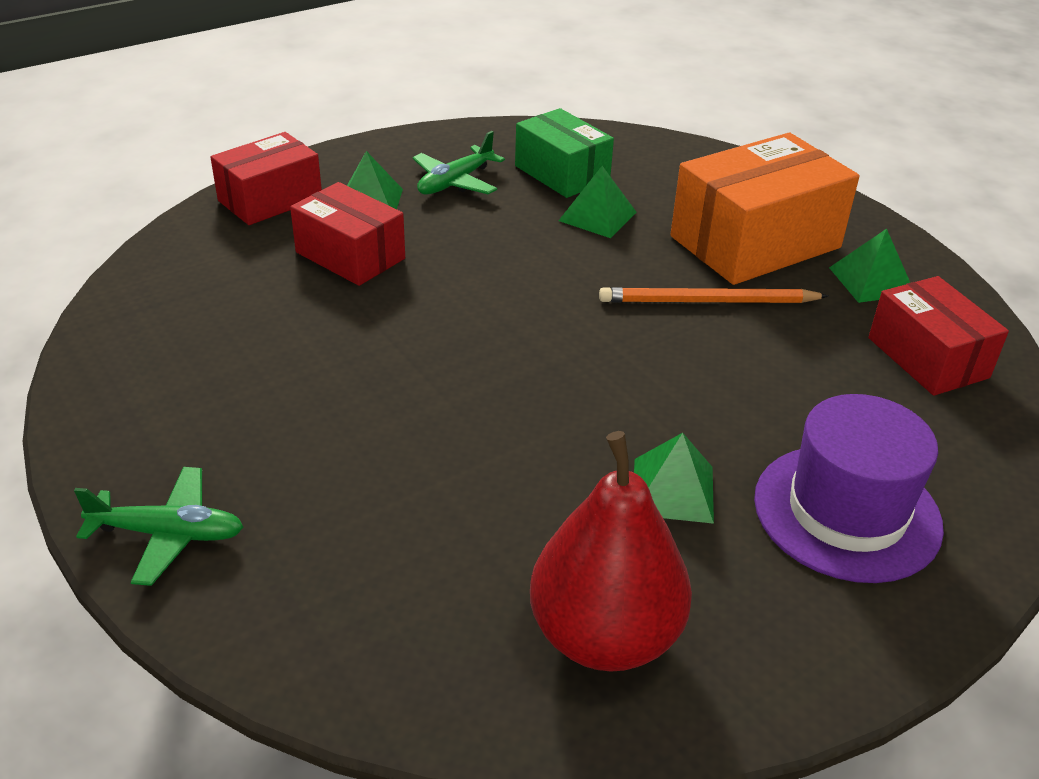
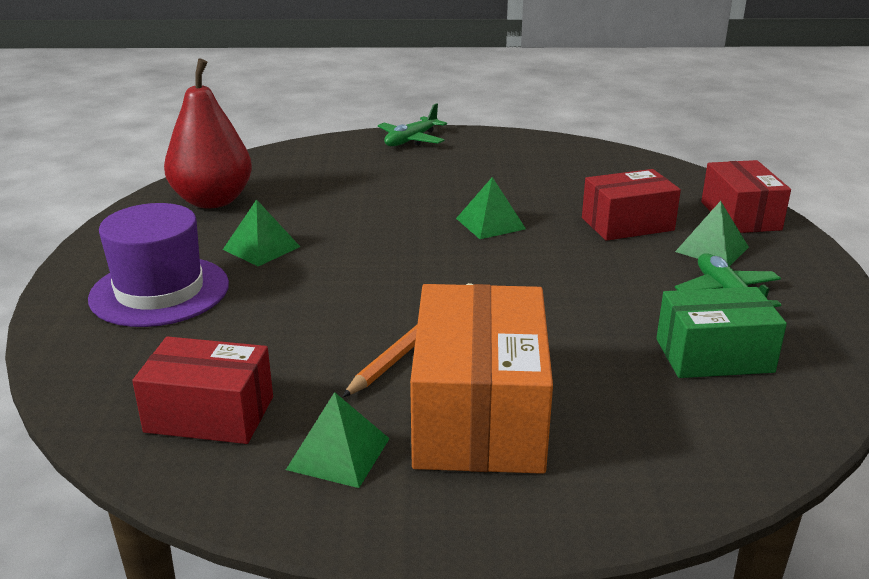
camera: 125 degrees right, 10 degrees down
green pyramid [559,166,637,238] -> green pyramid moved to [456,177,526,239]

